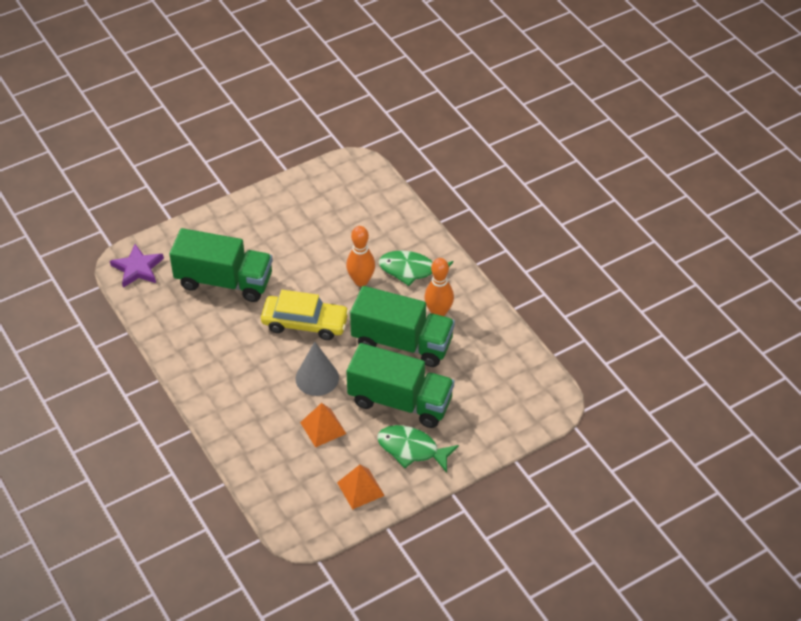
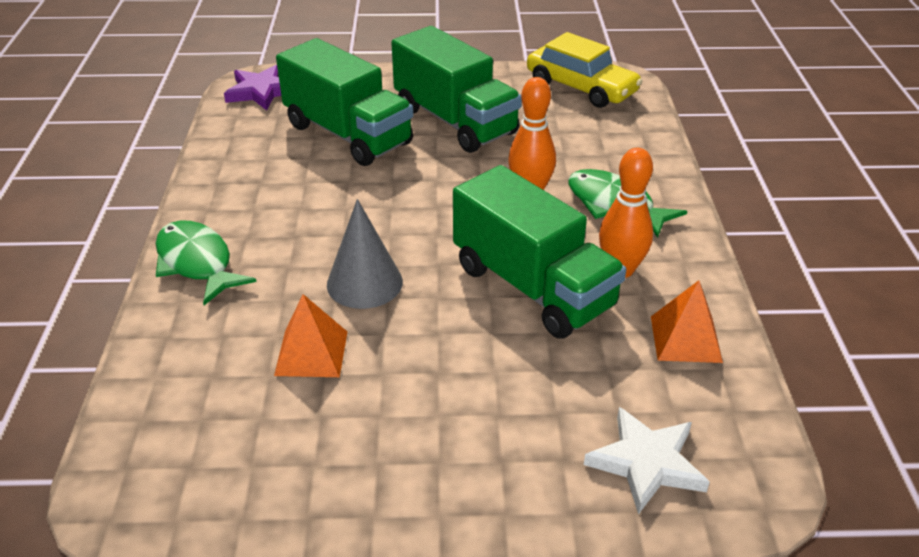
camera: 30 degrees right, 10 degrees down
yellow car [261,290,350,340] -> yellow car moved to [527,32,643,108]
orange pyramid [337,465,385,510] -> orange pyramid moved to [651,280,723,363]
green truck [346,343,454,428] -> green truck moved to [391,26,522,153]
green fish [377,425,459,472] -> green fish moved to [156,221,257,305]
none -> white star [584,407,710,515]

